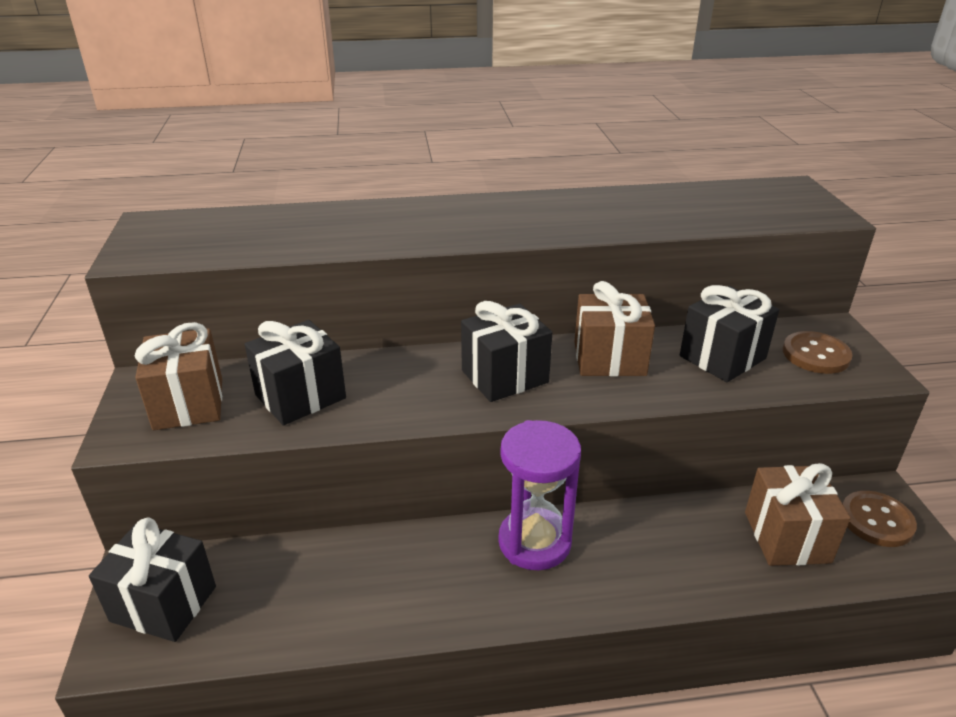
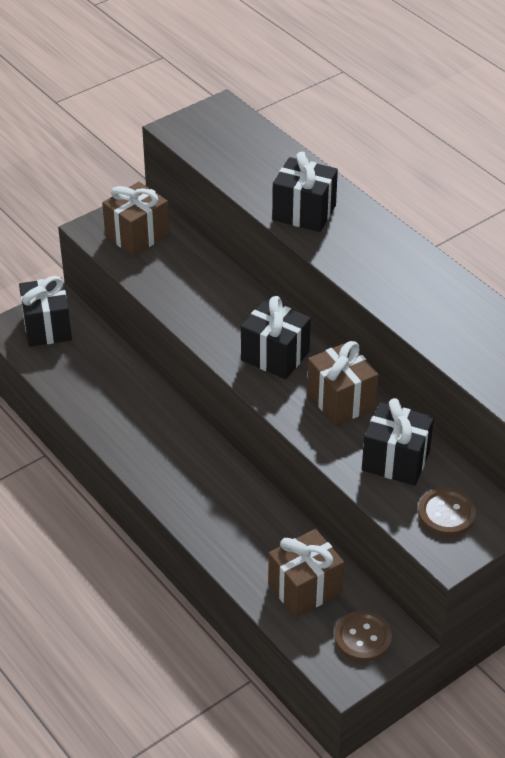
camera: 60 degrees right, 10 degrees up
black gift [244,320,346,425] -> black gift moved to [272,152,338,232]
purple hourglass [498,420,581,570] -> none

